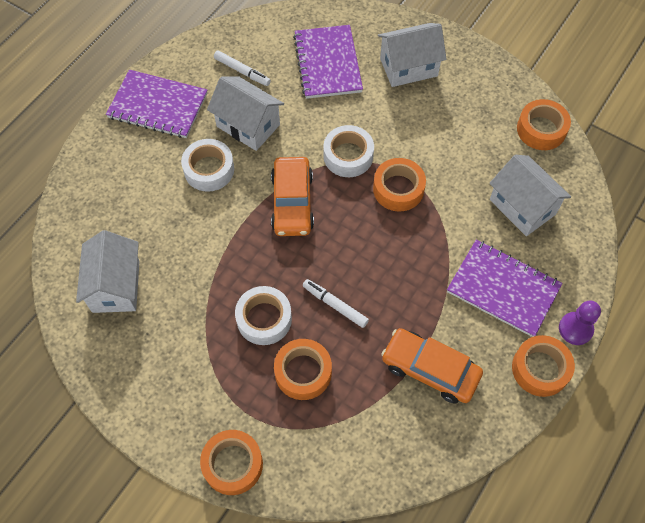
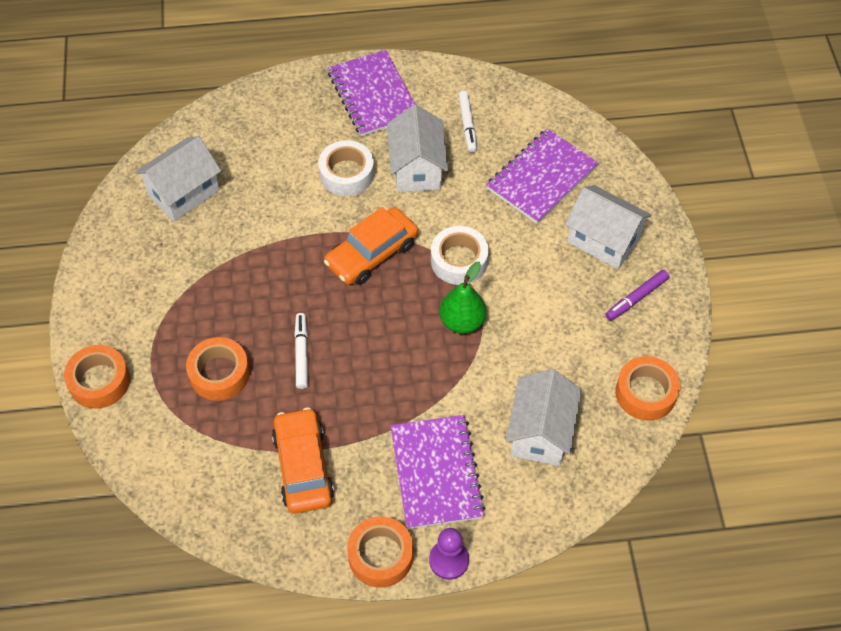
camera: 50 degrees right, 5 degrees down
white tape [235,286,292,345] -> none
orange tape [373,158,426,212] -> green pear [440,262,486,334]
none -> purple marker [605,270,669,321]

